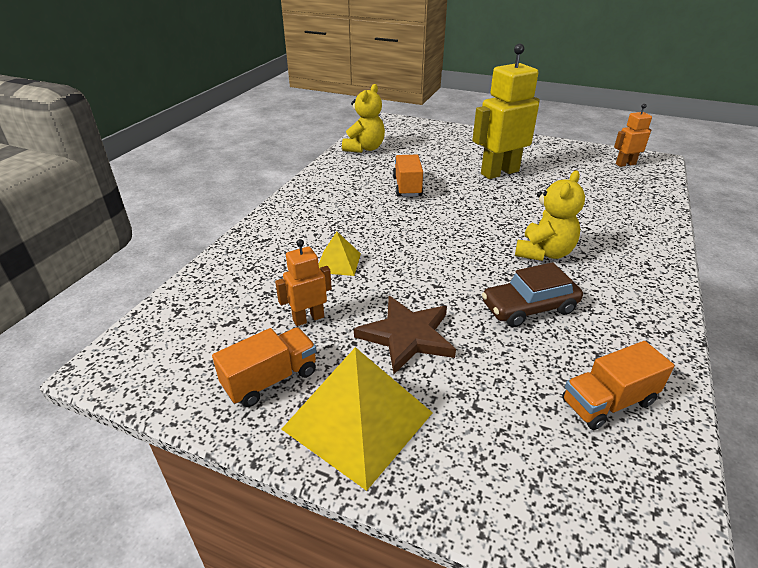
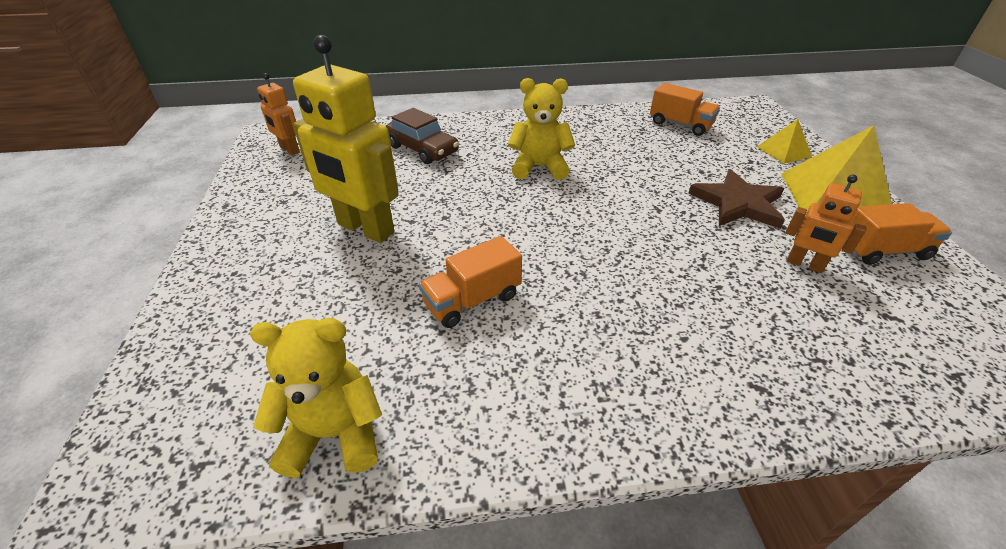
camera: 120 degrees left, 5 degrees up
orange truck [212,327,316,407] -> orange truck turned 150 degrees clockwise [852,203,952,265]
yellow pyramid [319,232,361,276] -> yellow pyramid moved to [757,119,812,164]
brown car [482,262,583,327] -> brown car moved to [386,108,459,164]

